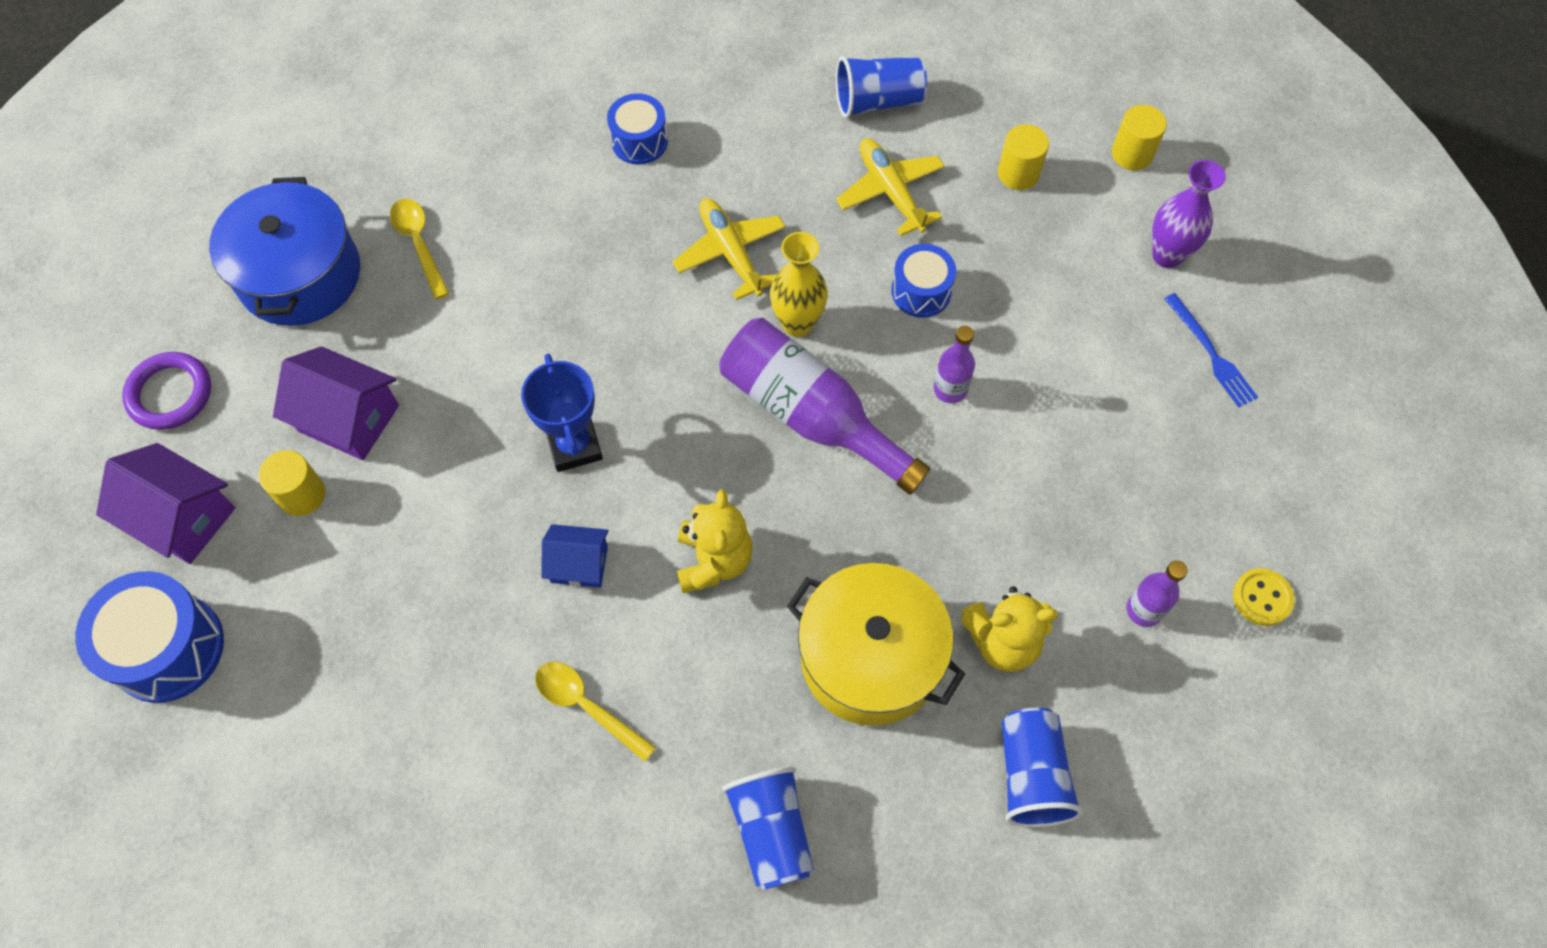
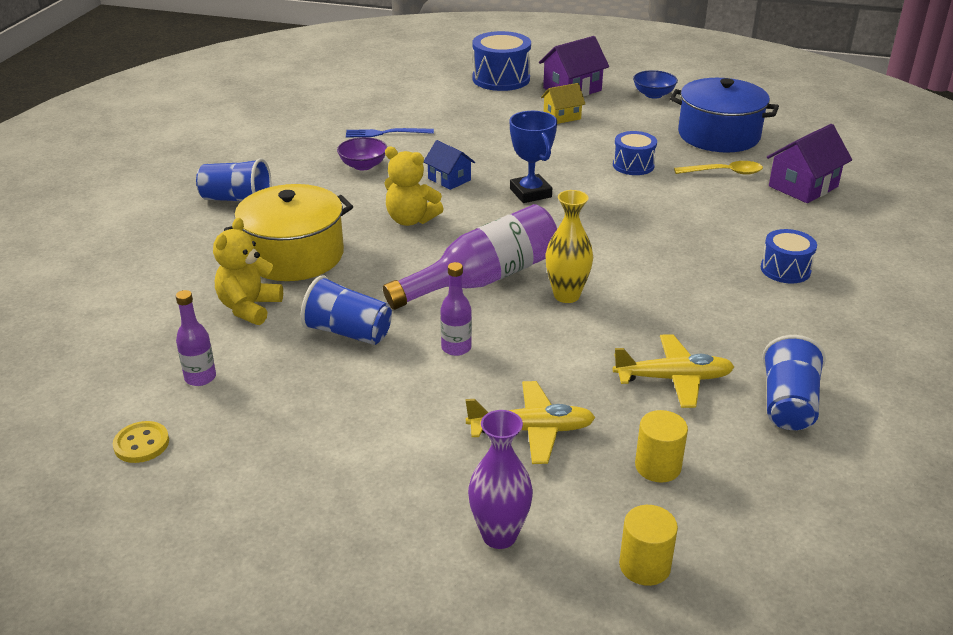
camera: 115 degrees right, 30 degrees down
purple ring [122,352,211,430] -> blue bowl [633,70,678,99]
yellow cylinder [259,450,325,516] -> yellow house [541,83,585,124]
purple house [273,346,399,460] -> purple house moved to [767,124,852,203]
blue trophy [521,354,603,472] -> blue trophy turned 60 degrees clockwise [510,111,557,203]
yellow spoon [535,662,656,762] -> purple bowl [337,137,387,170]
blue house [541,524,609,588] -> blue house turned 75 degrees counterclockwise [424,140,475,190]
yellow plane [672,198,786,300] -> yellow plane moved to [466,381,596,464]
blue drum [891,244,956,318] -> blue drum moved to [613,131,657,175]
blue cup [1002,708,1083,827] -> blue cup moved to [301,275,392,345]
blue fork [1164,293,1258,407] -> blue fork moved to [346,128,434,138]

